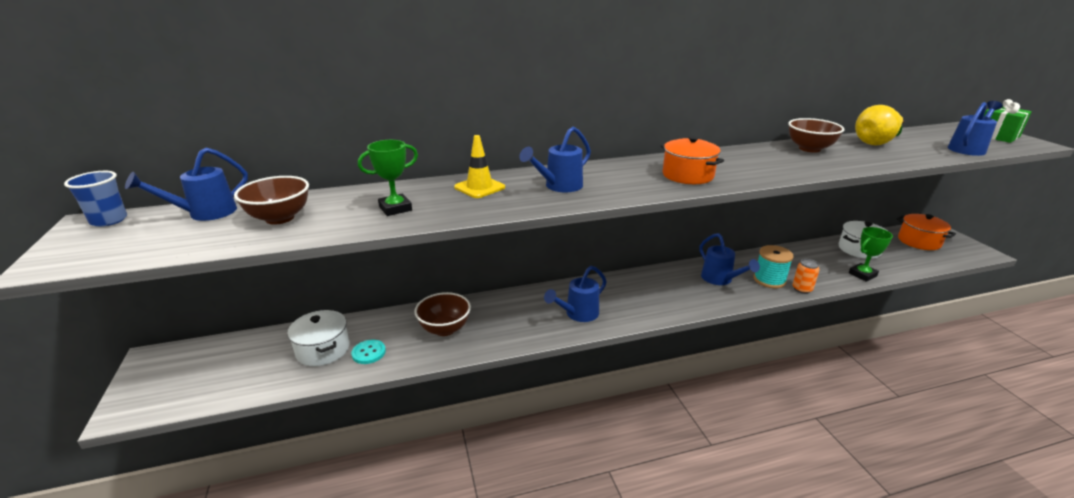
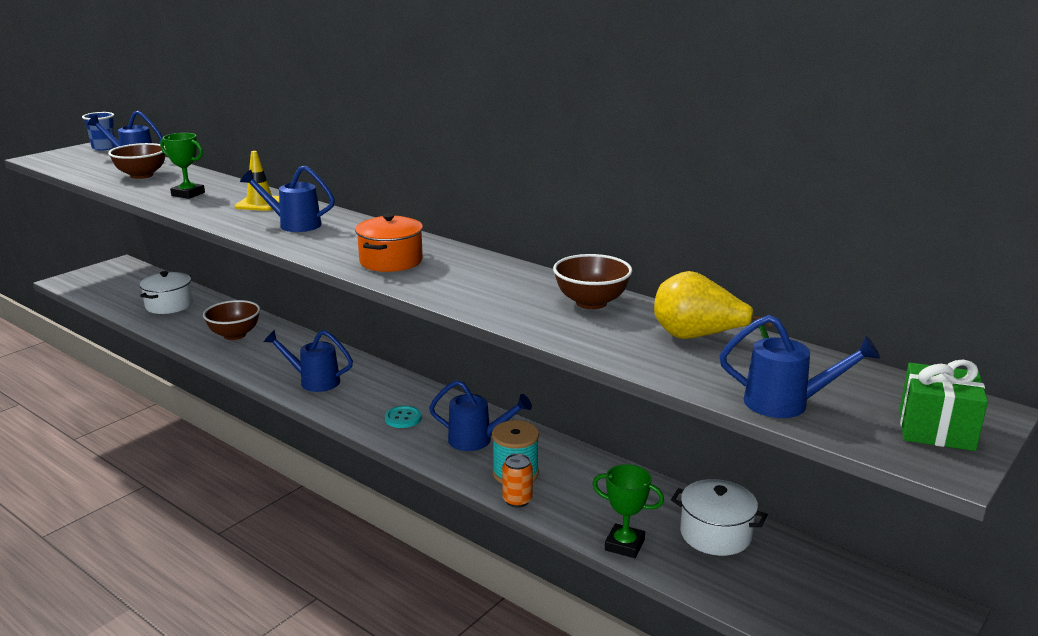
camera: 55 degrees right, 5 degrees down
turquoise button [351,340,386,364] -> turquoise button moved to [385,406,422,428]
blue watering can [699,233,760,285] -> blue watering can turned 105 degrees counterclockwise [429,380,532,451]
orange pot [897,214,956,250] -> none

